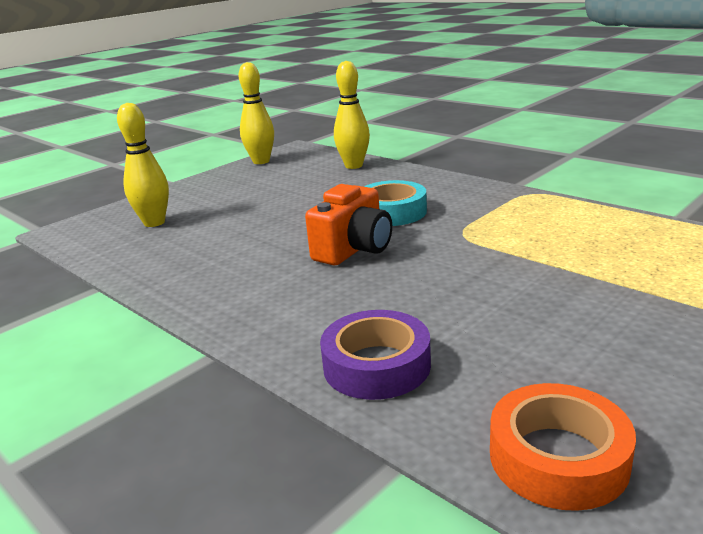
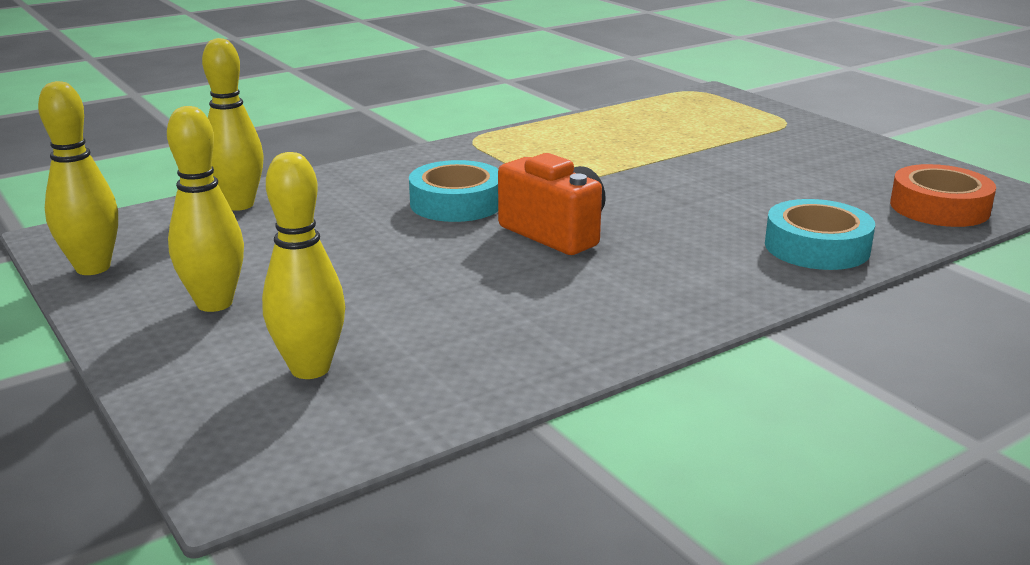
camera: 80 degrees left, 0 degrees up
purple tape [320,310,431,400] -> turquoise tape [765,199,875,270]
none -> yellow bowling pin [167,106,244,312]

